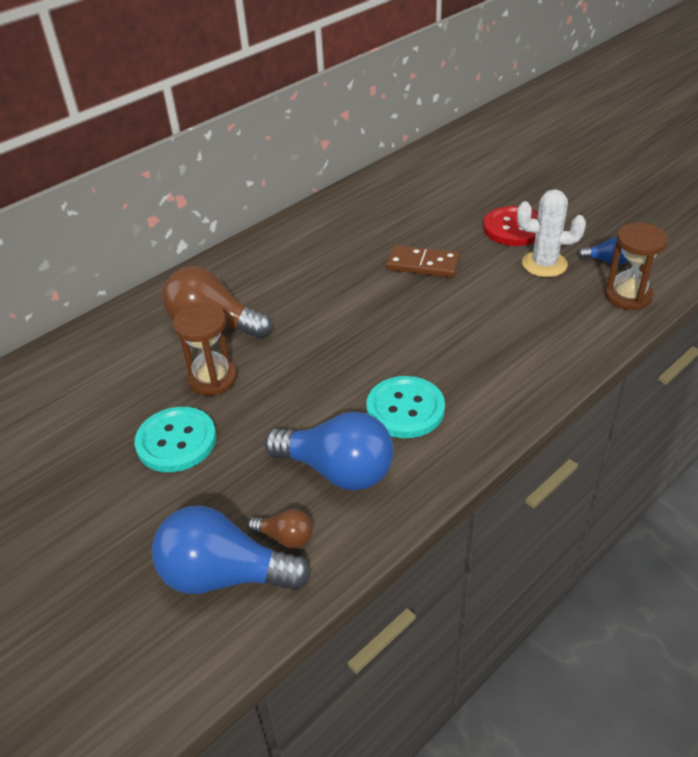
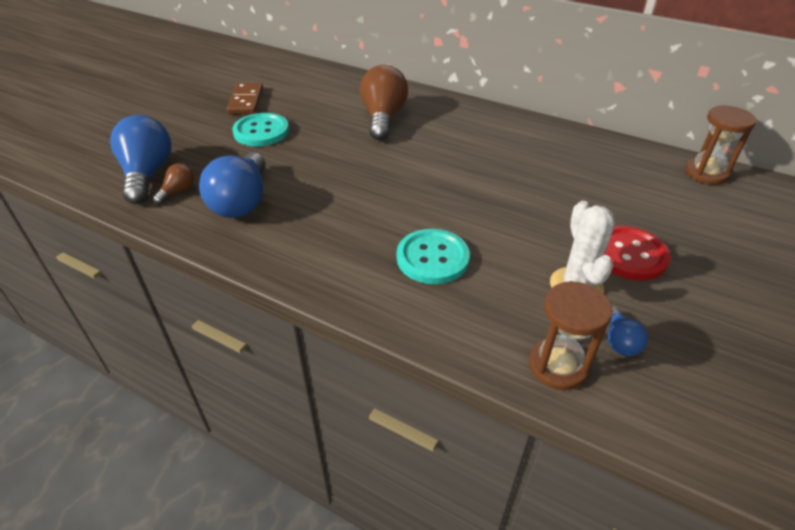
camera: 70 degrees right, 0 degrees up
brown hourglass [173,303,237,395] -> brown hourglass moved to [685,105,757,185]
brown light bulb [247,509,313,548] -> brown light bulb turned 150 degrees counterclockwise [153,163,194,204]
turquoise button [366,376,445,438] -> turquoise button moved to [397,229,470,284]
brown domino [386,245,460,278] -> brown domino moved to [227,83,263,114]

